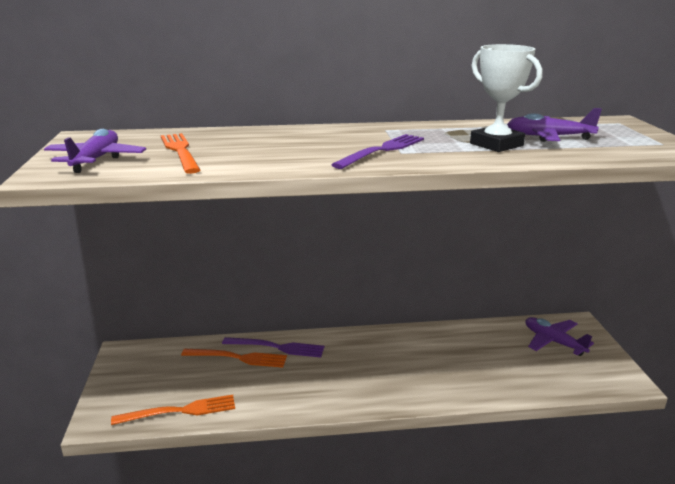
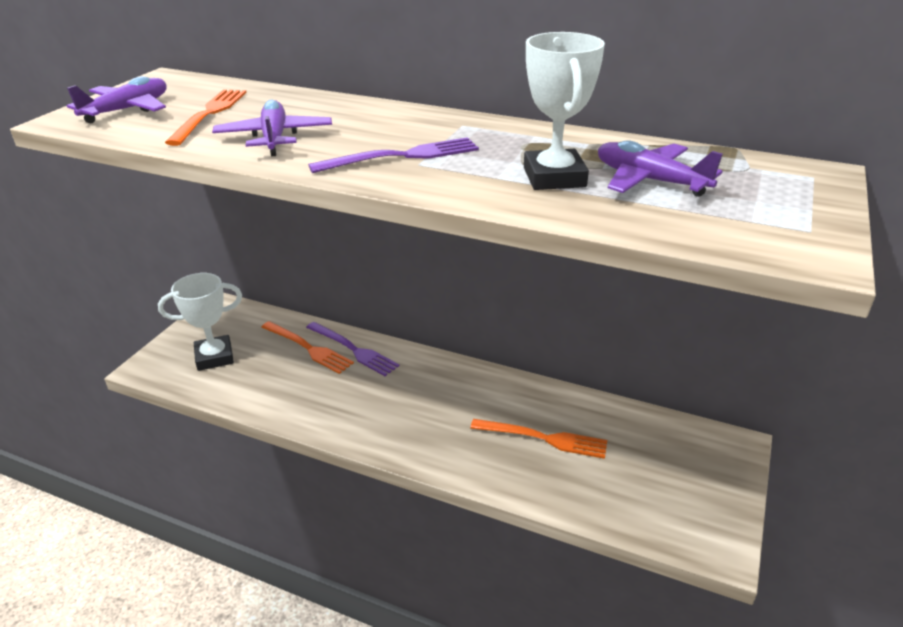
camera: 30 degrees right, 10 degrees up
orange fork [111,395,235,425] -> orange fork moved to [470,419,607,459]
purple plane [526,317,594,356] -> purple plane moved to [212,100,332,156]
none -> white trophy [158,273,242,371]

